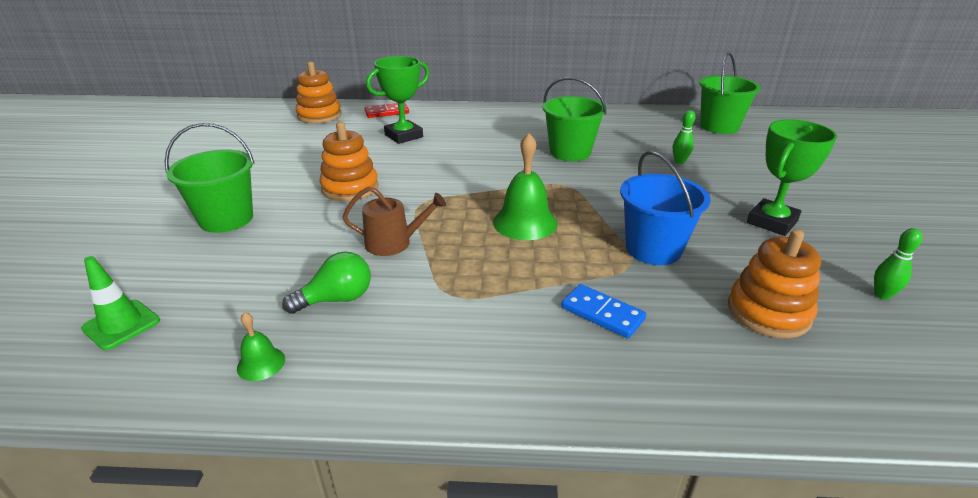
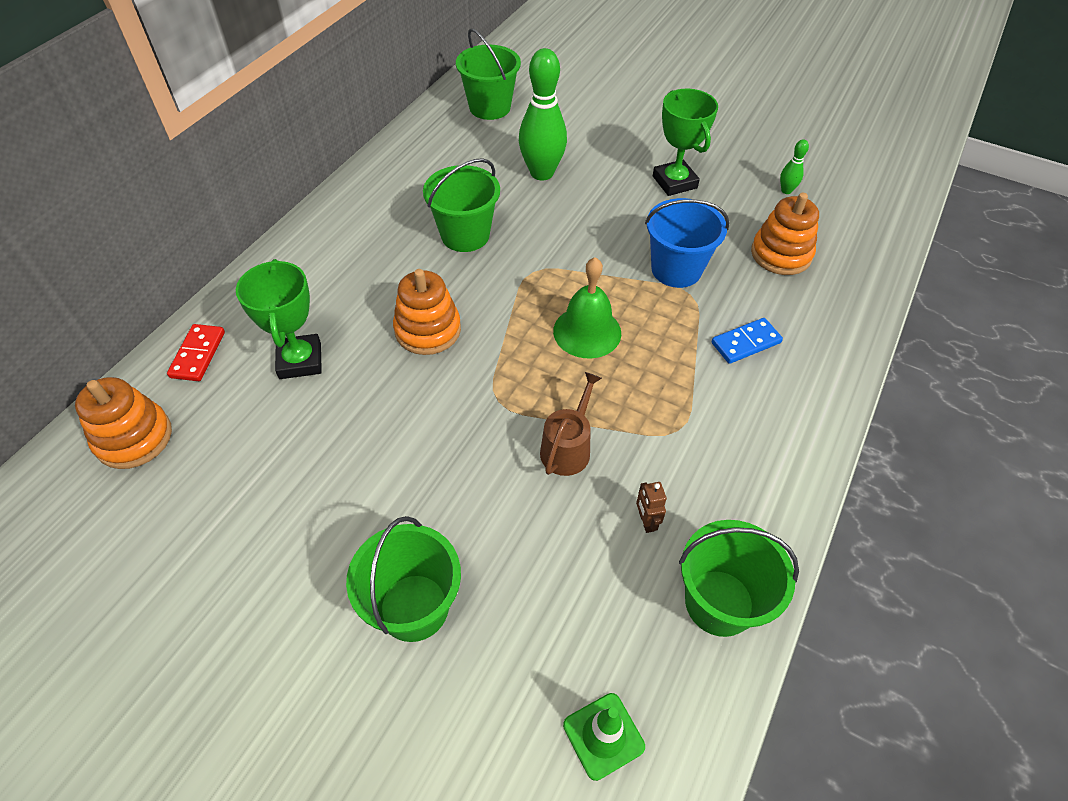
camera: 65 degrees left, 20 degrees up
green bell [237,312,285,381] -> green bucket [679,520,799,637]
green light bulb [282,252,371,314] -> brown robot [636,482,667,533]
orange stacking toy [320,122,379,201] -> orange stacking toy moved to [393,269,461,355]
green bowling pin [673,110,695,164] -> green bowling pin [519,48,567,181], size x2.23

